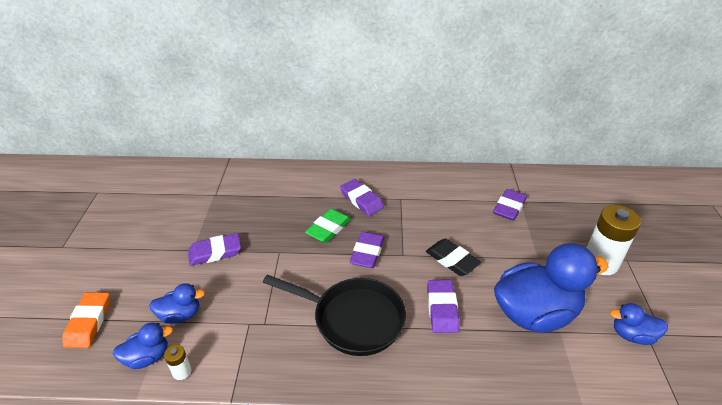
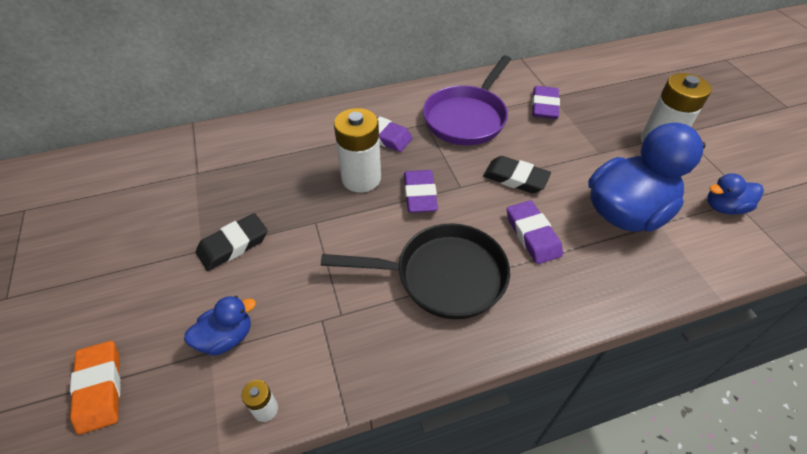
camera: 20 degrees left, 10 degrees up
blue duck [113,323,173,369] -> none
purple eraser [188,233,241,266] -> black eraser [196,213,268,271]
green eraser [305,208,351,243] -> white battery [334,108,381,193]
none -> purple pan [423,55,511,145]

